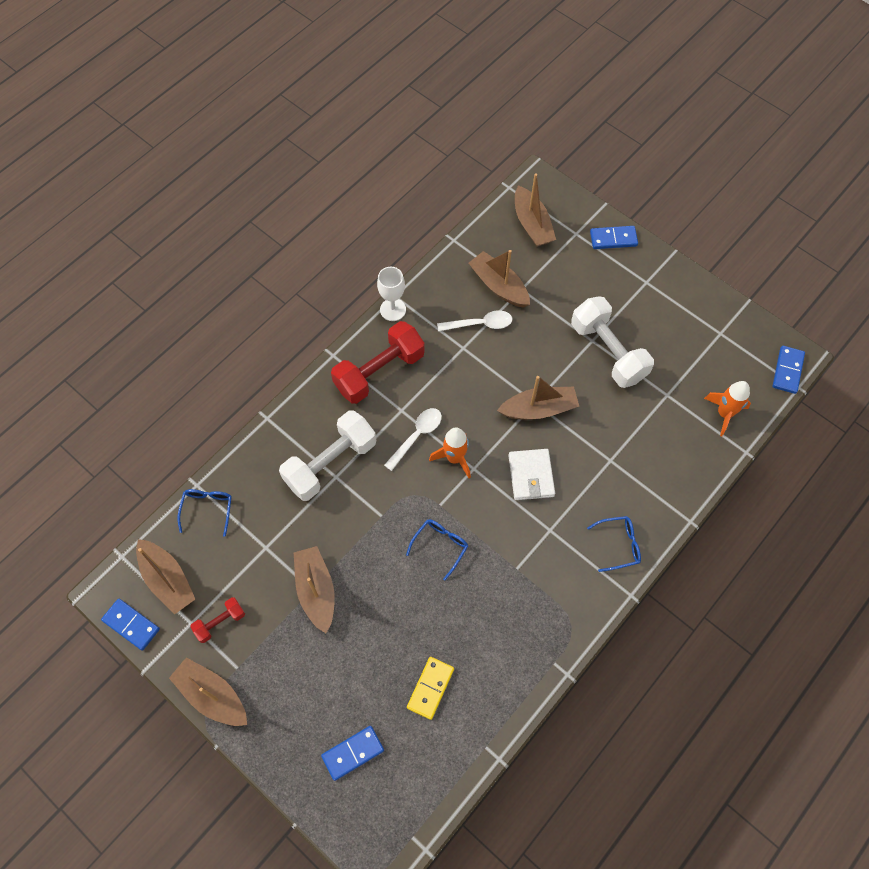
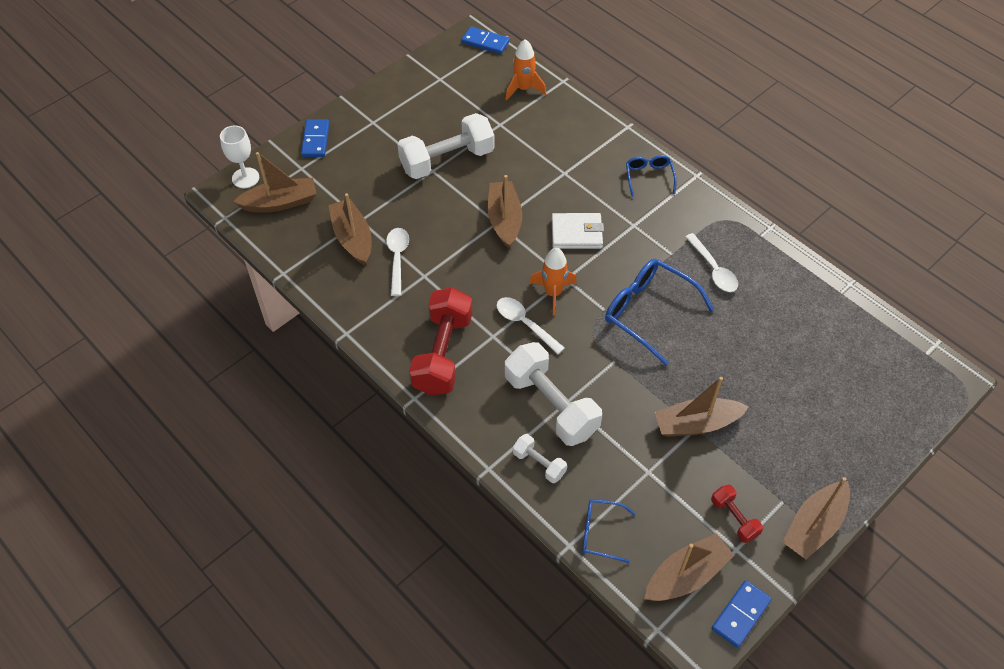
camera: 85 degrees left, 10 degrees down
blue domino [321,726,384,781] -> none
red dumbbell [331,321,425,404] -> red dumbbell turned 45 degrees clockwise [409,287,473,395]
white goblet [377,267,406,321] -> white goblet moved to [220,125,259,188]
blue glasses [406,519,468,581] -> blue glasses [605,259,714,366], size x1.80
yellow domino [407,657,454,720] -> none
brown boat [469,250,530,308] -> brown boat turned 105 degrees clockwise [328,193,371,265]
none -> white dumbbell [513,434,567,483]
none -> white spoon [685,233,738,292]

